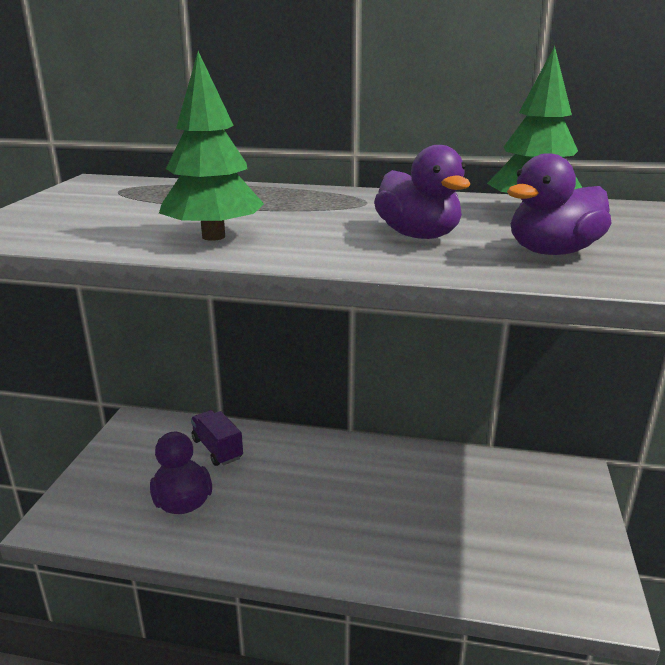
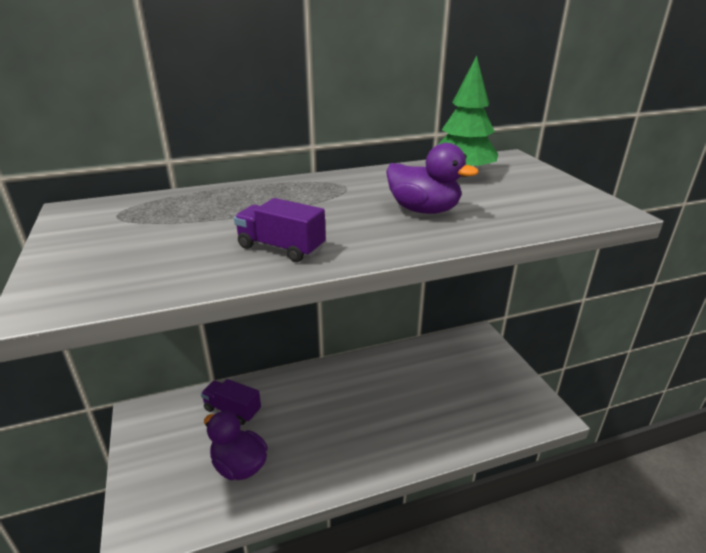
camera: 30 degrees left, 5 degrees up
green tree [159,51,264,241] -> purple truck [234,198,326,262]
purple duck [507,153,611,255] -> none

